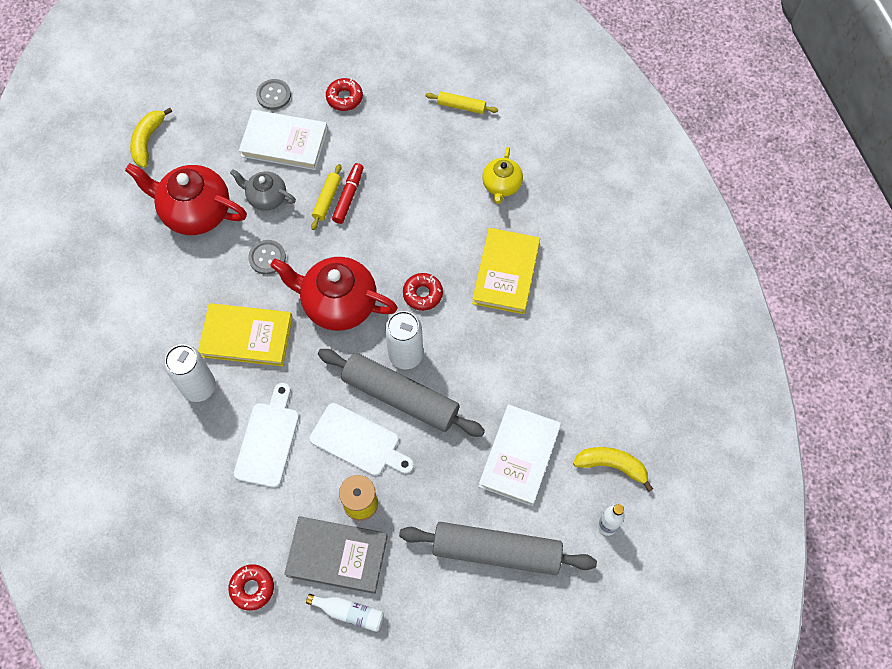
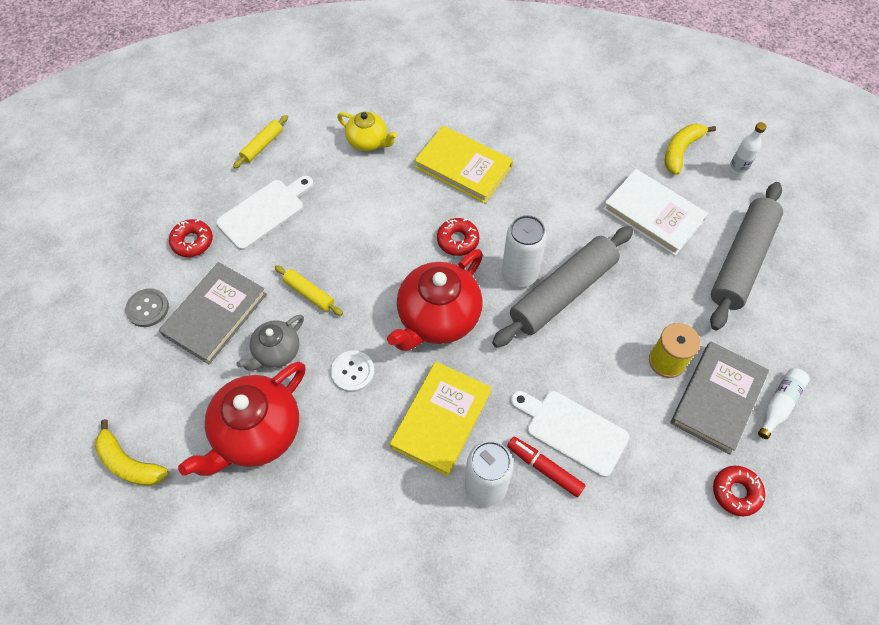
camera: 70 degrees left, 5 degrees down
white book [239,110,328,170] -> grey book [159,262,267,364]
grey button [248,240,286,275] -> white button [331,351,374,392]
white cutting board [310,403,414,476] -> white cutting board moved to [216,176,314,250]
red marker [332,163,363,224] -> red marker moved to [507,437,586,497]

